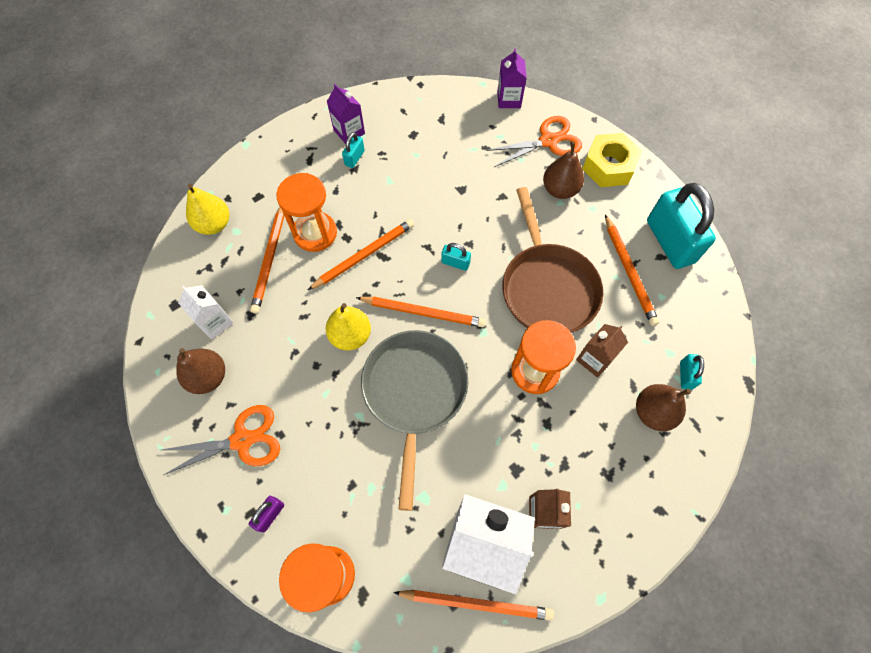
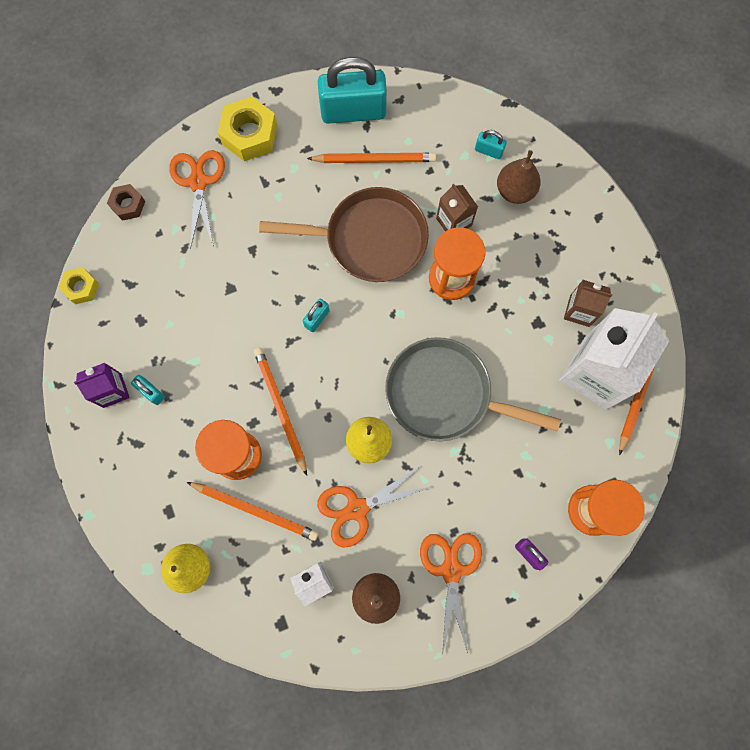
camera: 75 degrees left, 10 degrees up
orange pencil [356,297,486,327] -> none
purple carton [497,48,527,108] -> brown nut [107,184,146,221]
brown pear [543,142,584,199] -> none
none -> yellow nut [59,267,99,304]
none -> orange scissors [317,466,431,548]

